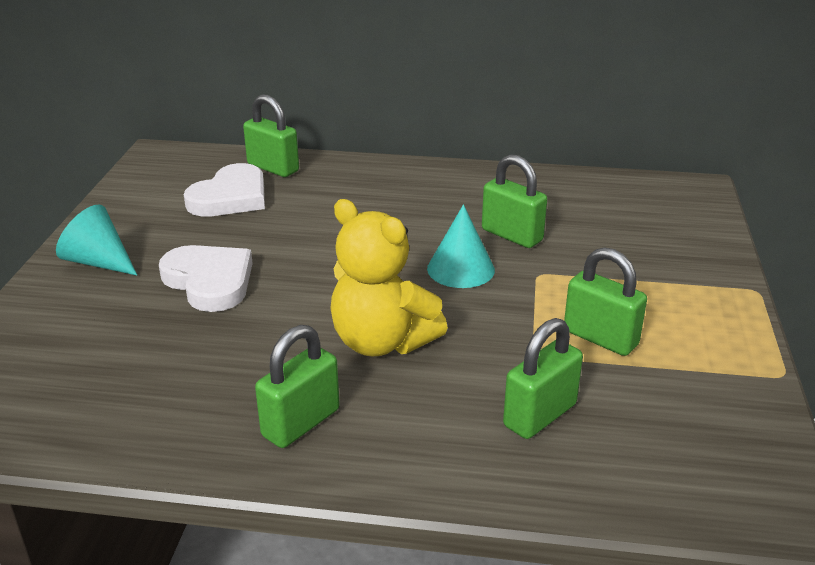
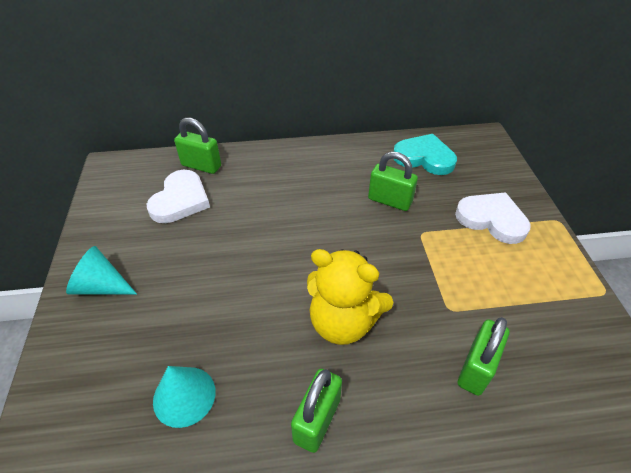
camera: 15 degrees left, 15 degrees up
white heart [159,245,253,312] -> white heart moved to [455,192,531,244]
turquoise cone [427,205,495,288] -> turquoise cone moved to [153,366,216,428]
green padlock [564,247,647,356] -> none
none -> turquoise heart [394,134,457,175]

